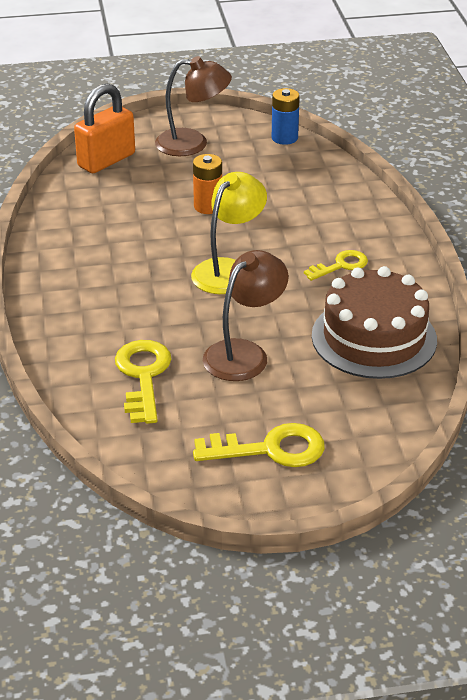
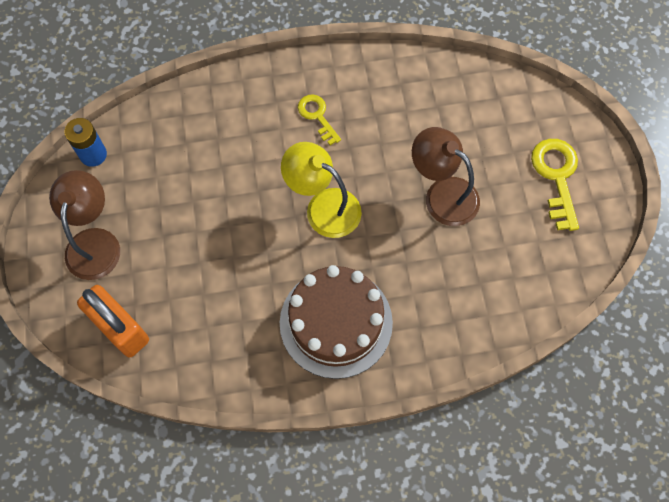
camera: 90 degrees left, 30 degrees up
yellow key [115,340,172,424] -> none
orange battery [193,154,222,214] -> none
brown cake [312,266,437,379] -> brown cake moved to [280,265,393,379]

